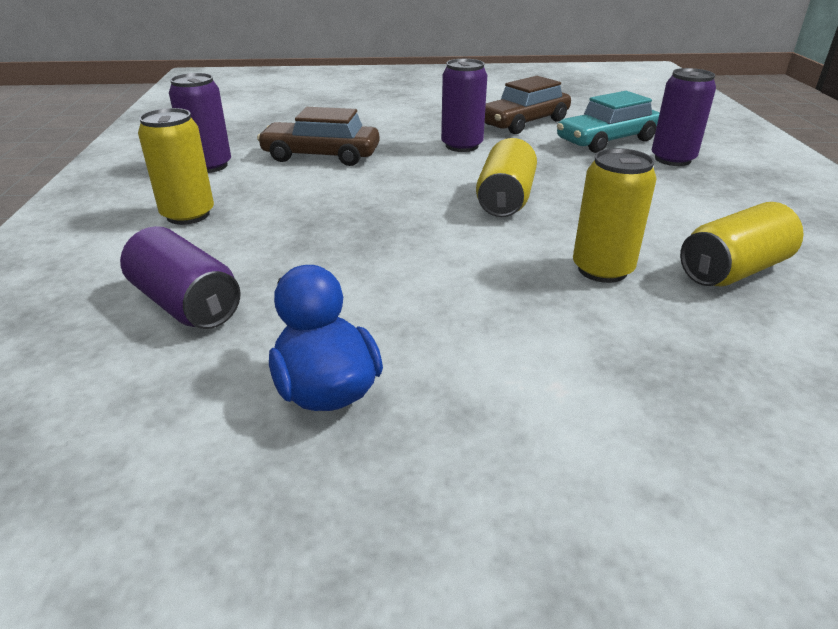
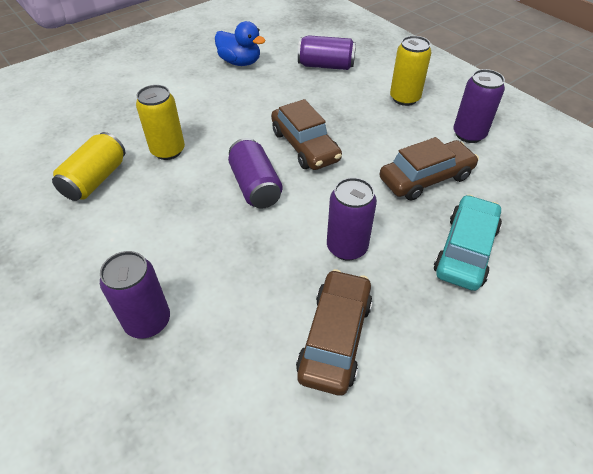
camera: 145 degrees right, 15 degrees up
yellow can [476,138,537,217] -> purple can [228,138,283,209]
turquoise car [557,91,660,153] -> turquoise car moved to [434,195,502,291]
none -> brown car [271,99,342,170]

